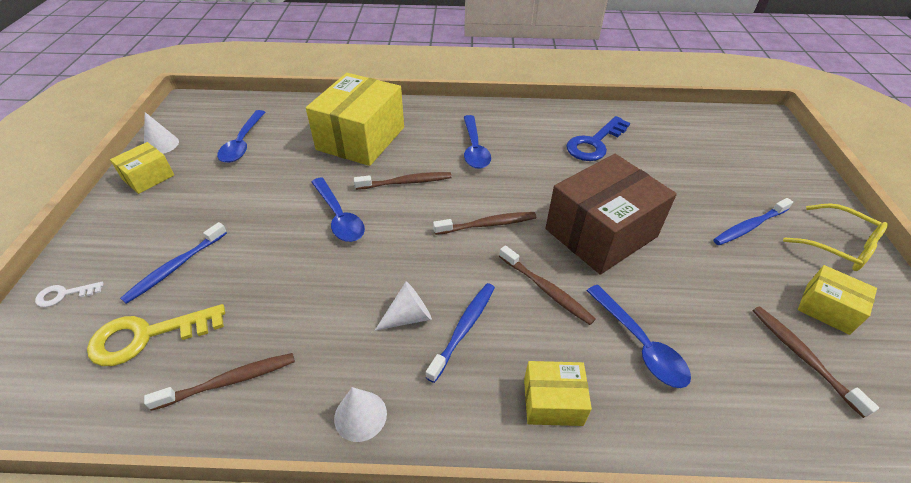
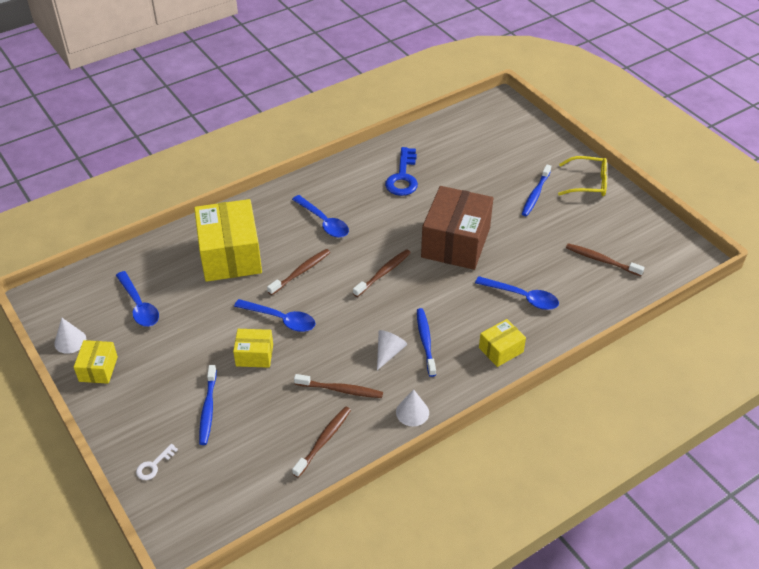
camera: 35 degrees left, 0 degrees up
yellow key [87,304,225,366] -> none
brown toothbrush [499,245,596,325] -> brown toothbrush moved to [294,374,383,398]
yellow box [798,265,877,335] -> yellow box moved to [233,329,273,368]

